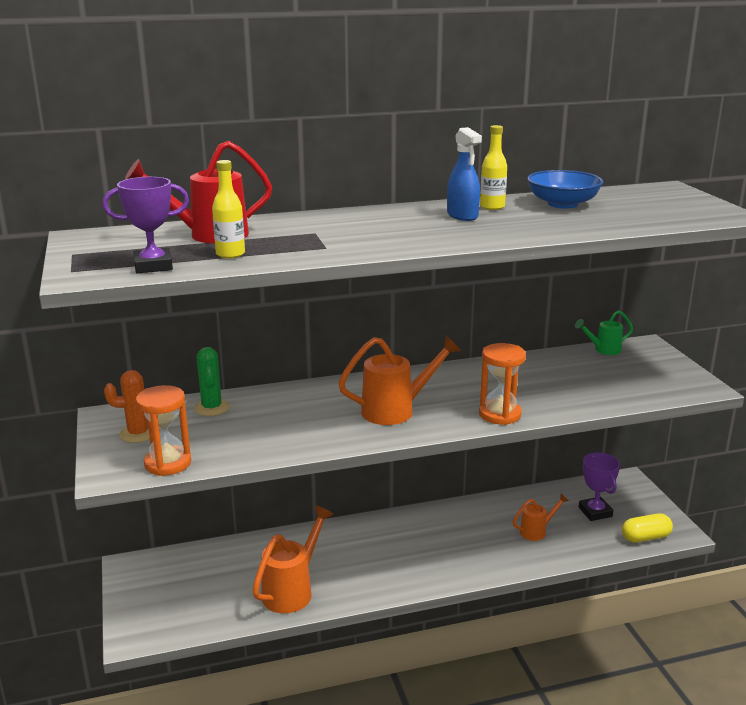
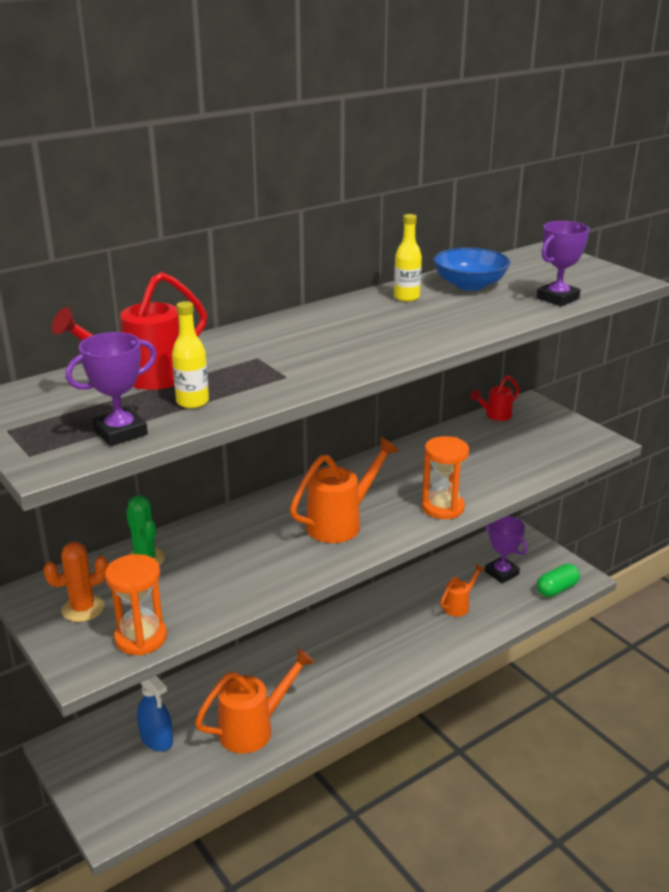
camera: 20 degrees left, 5 degrees up
orange watering can [252,505,334,613] -> orange watering can turned 45 degrees clockwise [195,648,315,753]
blue spray bottle [447,127,482,221] -> blue spray bottle moved to [137,676,173,751]
green watering can [575,310,633,355] -> red watering can [470,375,520,421]
yellow capsule [622,513,673,543] -> green capsule [537,564,580,597]
none -> purple trophy [536,221,590,306]

